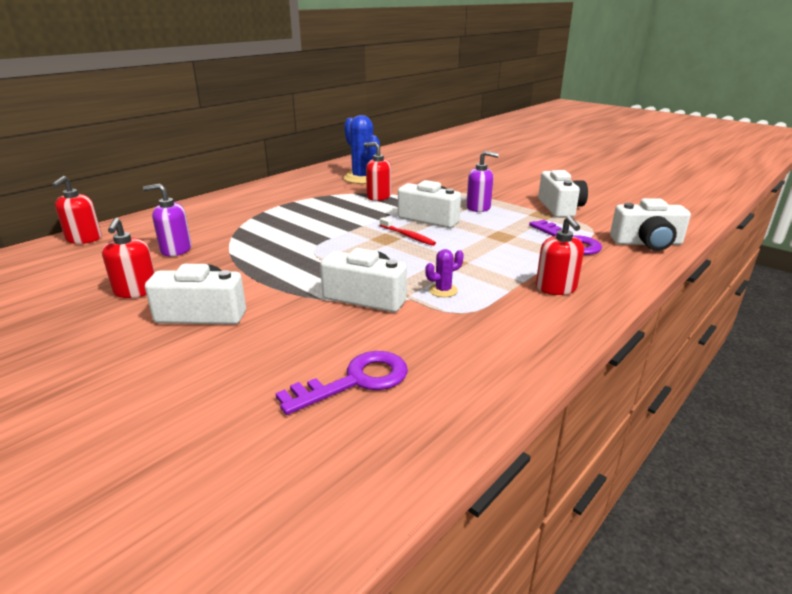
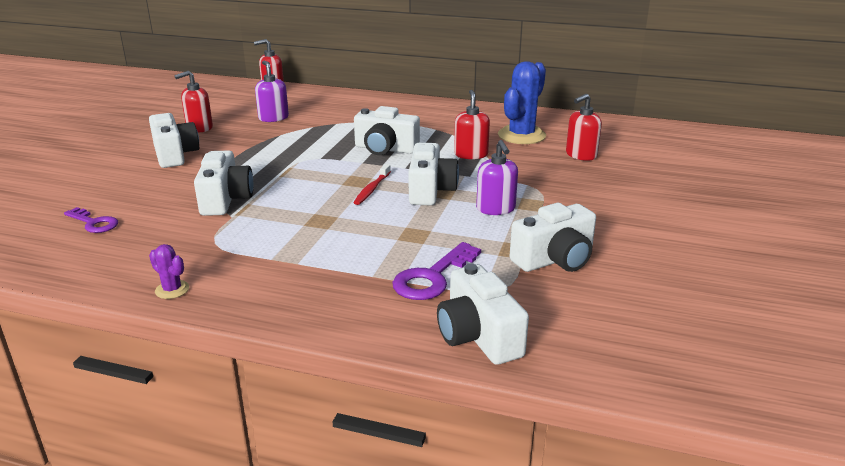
camera: 65 degrees right, 0 degrees up
purple key [275,351,408,415] -> purple key [64,207,118,233], size x0.66
purple cactus [425,249,464,297] -> purple cactus moved to [149,244,189,299]
red soap dispenser [536,215,584,295] -> red soap dispenser moved to [566,94,602,161]
none -> white camera [354,106,420,155]

